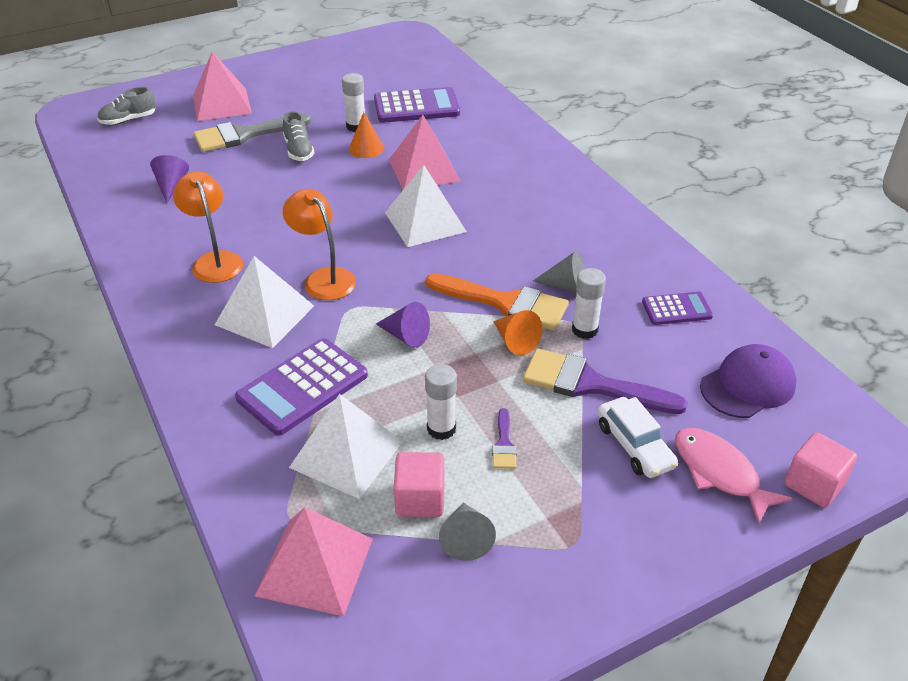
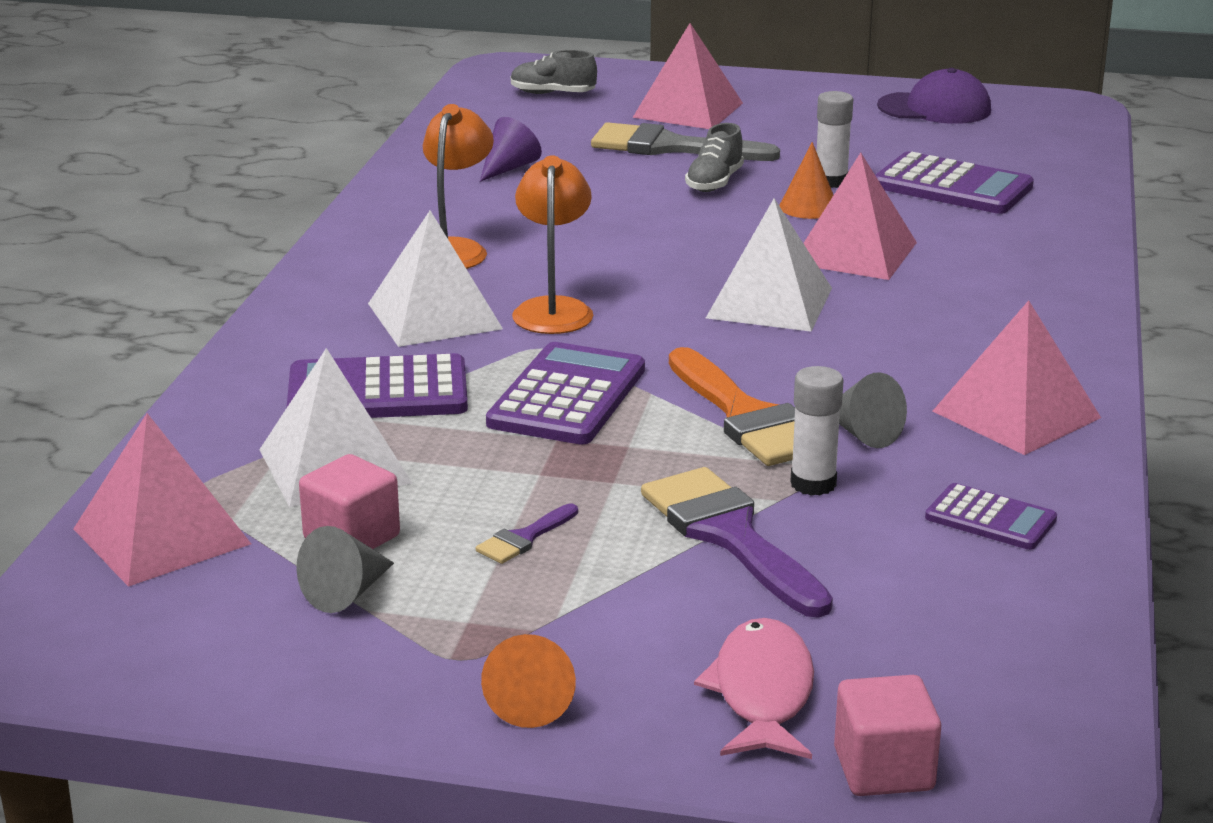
camera: 40 degrees right, 15 degrees down
purple cone [376,302,430,348] -> purple calculator [486,342,645,445]
white glue stick [425,364,457,440] -> none
orange cone [493,310,542,355] -> orange cone moved to [481,634,576,728]
white car [598,397,678,478] -> none
purple cap [700,344,796,418] -> purple cap moved to [877,68,991,124]
none -> pink pyramid [932,300,1101,455]

